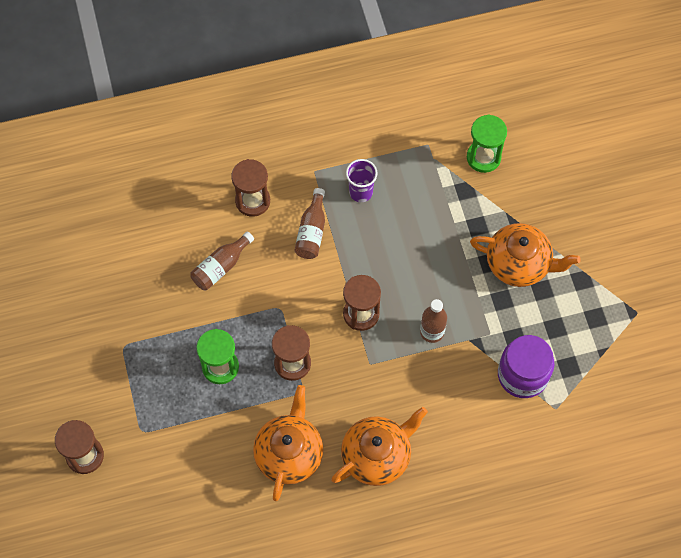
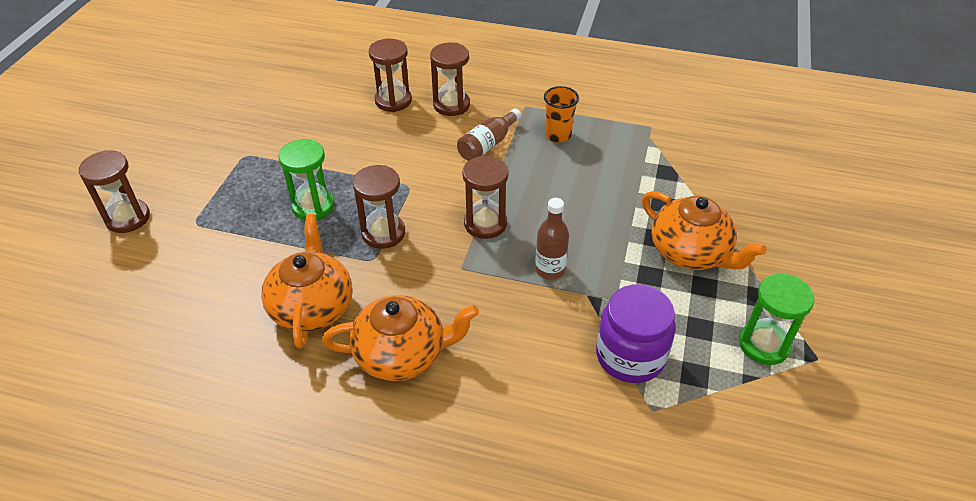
camera: 30 degrees right, 20 degrees down
brown bottle [190,231,254,290] -> none
orange teapot [253,385,323,501] -> orange teapot turned 45 degrees counterclockwise [261,214,353,349]
purple cup [346,159,378,202] -> orange cup [544,86,579,143]
green hourglass [467,115,507,173] -> green hourglass moved to [739,273,815,365]
none -> brown hourglass [368,39,412,112]

